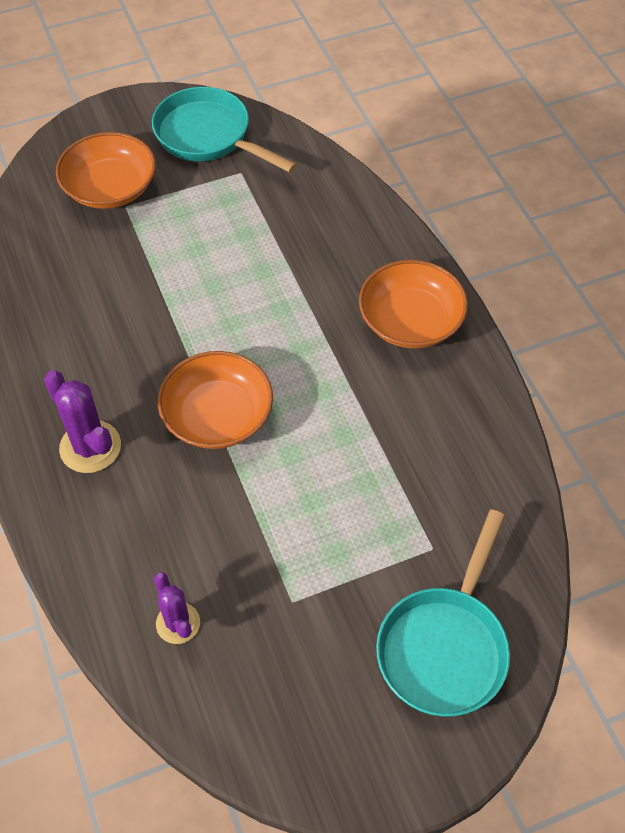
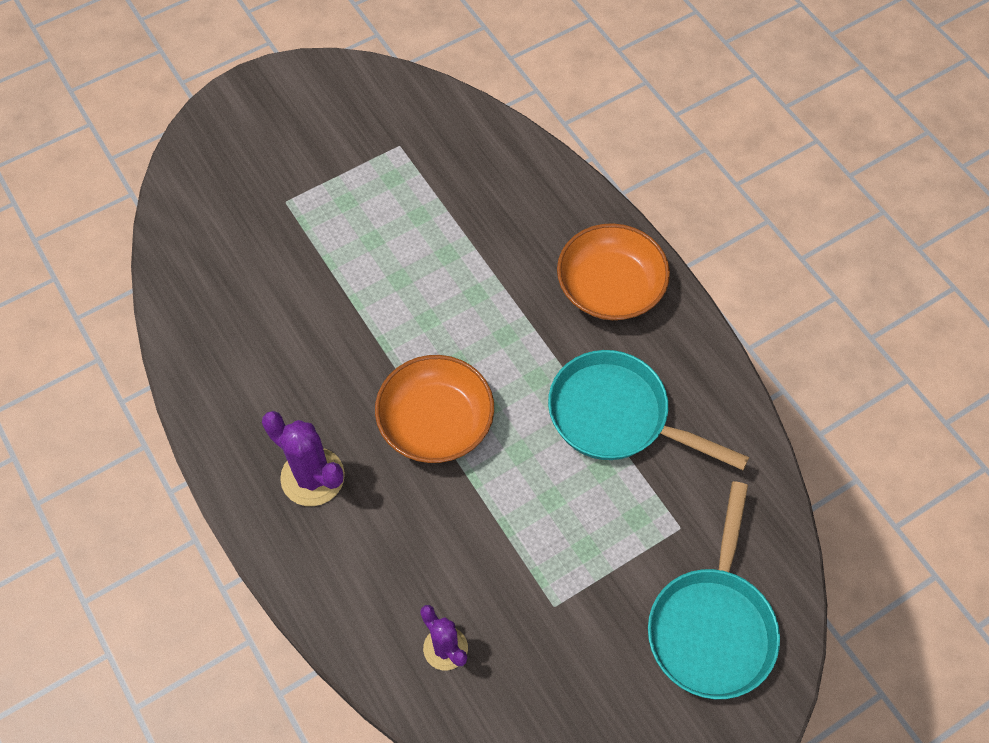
camera: 10 degrees left, 5 degrees up
orange bowl [56,132,156,209] -> none
turquoise pan [152,87,297,173] -> turquoise pan moved to [548,350,749,470]

